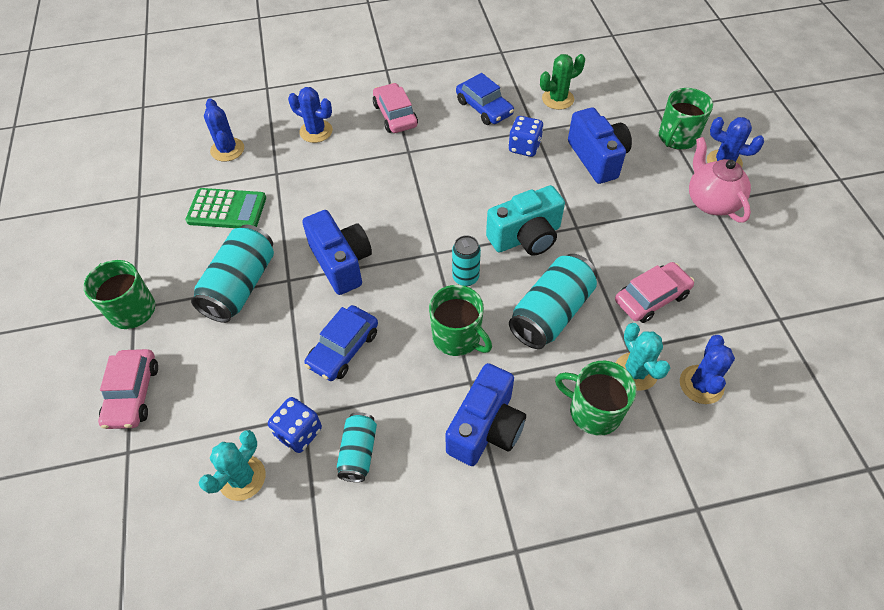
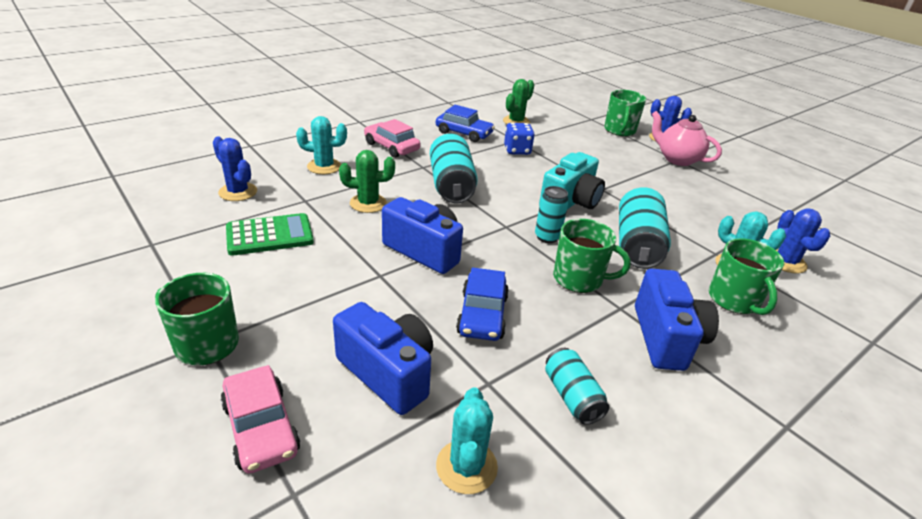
camera: 30 degrees left, 20 degrees down
turquoise can [191,225,274,323] -> turquoise can moved to [430,134,478,203]
blue dice [268,397,322,453] -> none
blue cactus [288,87,333,143] -> turquoise cactus [296,116,347,174]
green mug [555,361,636,436] -> green mug turned 105 degrees counterclockwise [709,238,784,315]
blue camera [568,107,632,184] -> blue camera moved to [333,302,433,415]
pink car [615,262,694,323] -> none
none -> green cactus [339,150,395,213]

